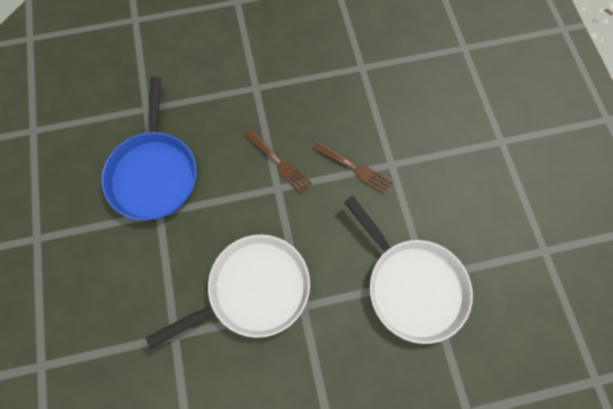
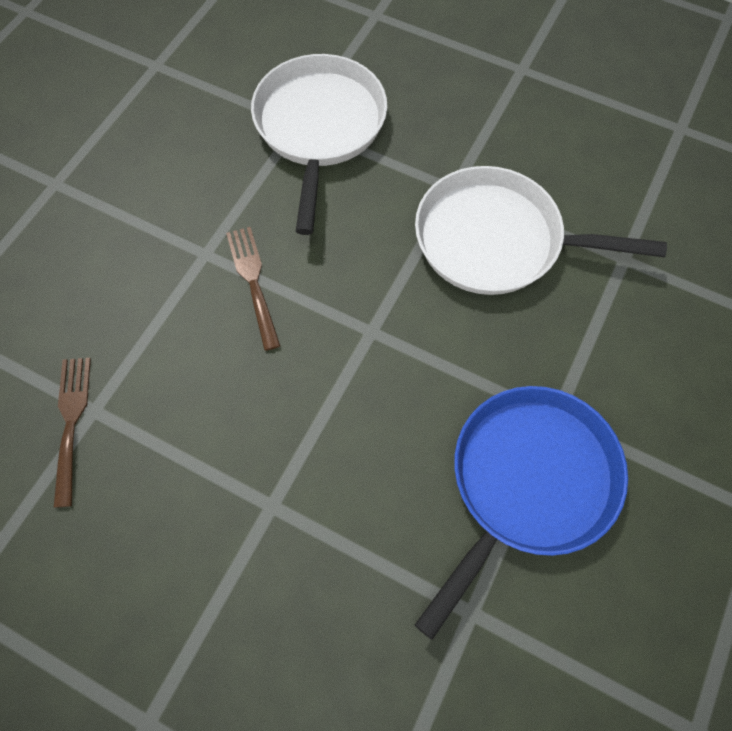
camera: 140 degrees left, 5 degrees down
brown fork [244,129,312,194] -> brown fork moved to [54,358,91,508]

